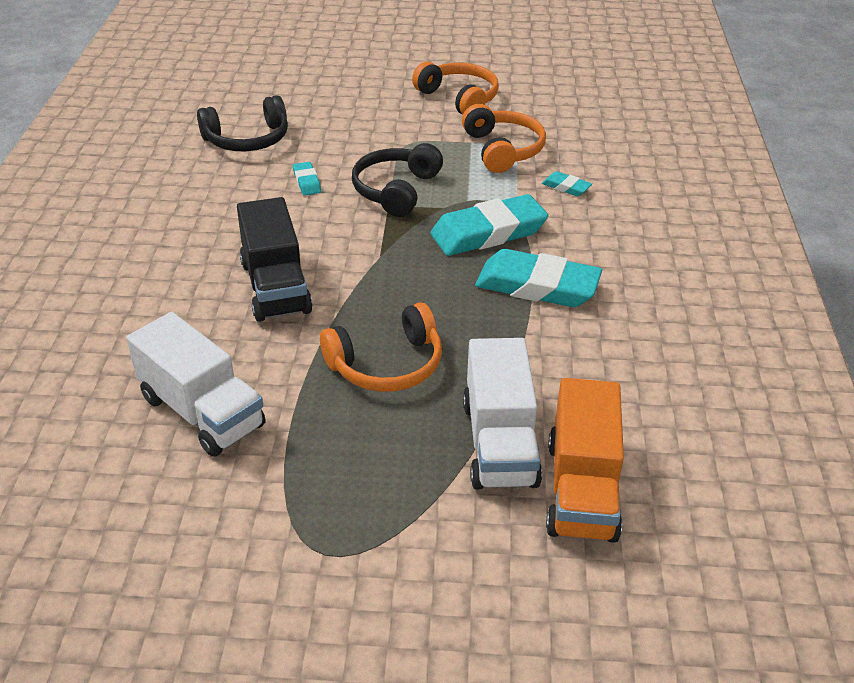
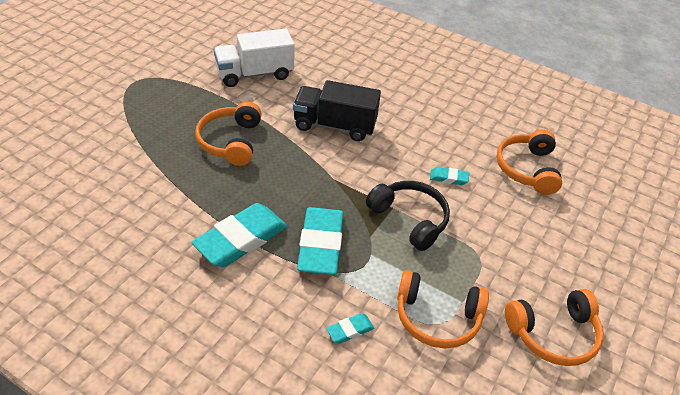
camera: 115 degrees right, 5 degrees up
black headphones [197,95,288,151] -> orange headphones [496,130,562,195]
white truck [463,338,542,490] -> none
orange truck [546,378,624,543] -> none

